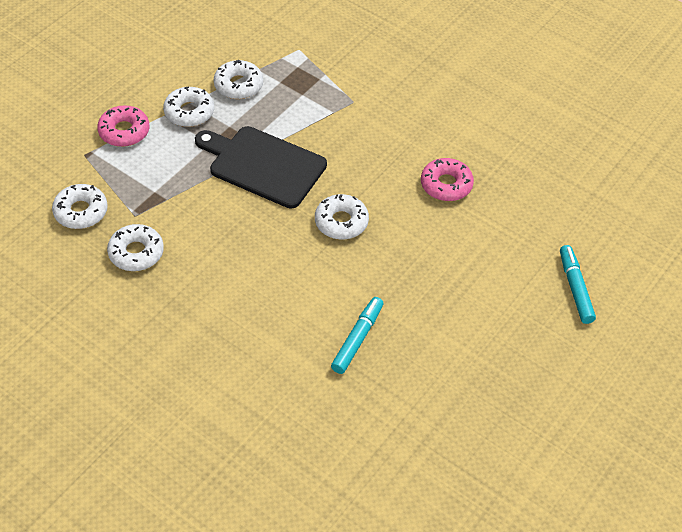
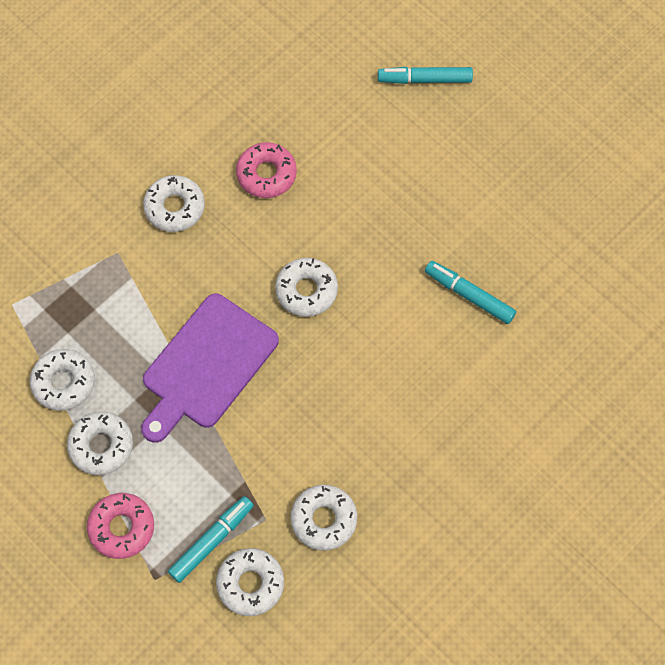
camera: 80 degrees left, 15 degrees up
black cutting board [195,126,327,209] -> purple cutting board [141,293,279,443]
none -> white donut [143,175,205,232]
none -> turquoise marker [168,496,254,583]

